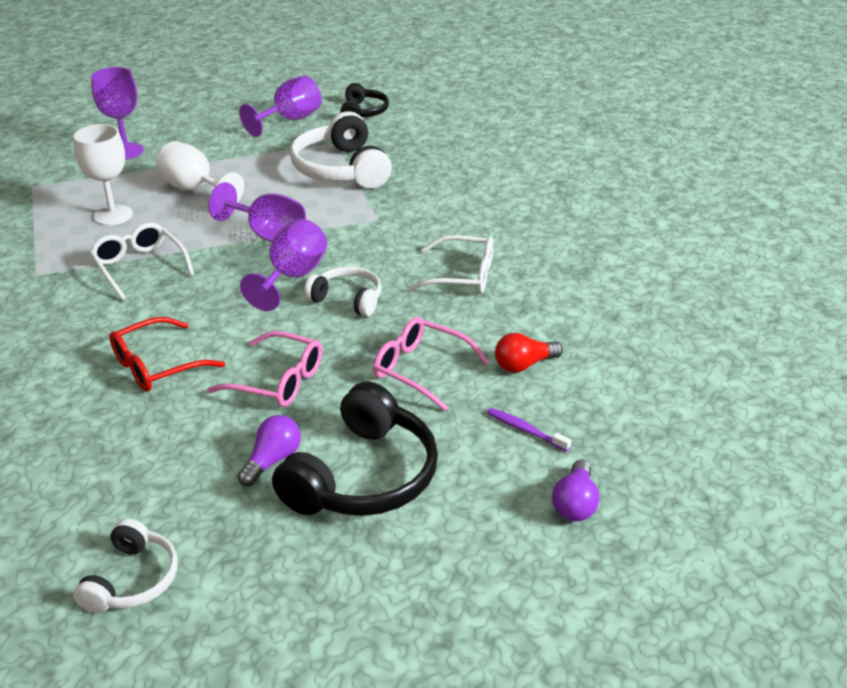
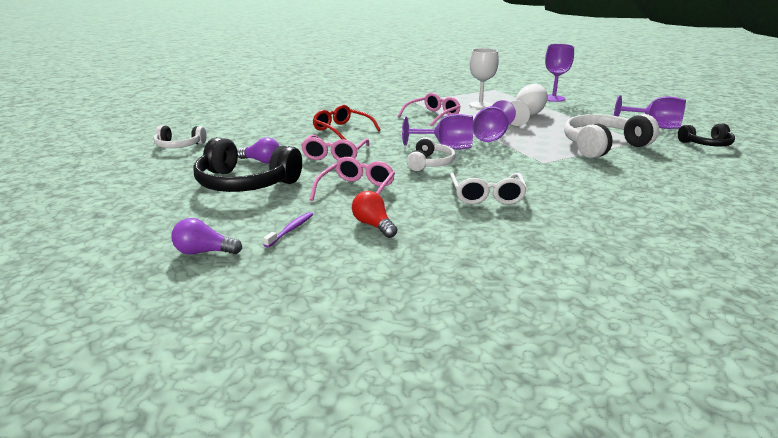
camera: 80 degrees right, 10 degrees down
white glasses [89,222,194,300] -> pink glasses [398,93,461,127]

